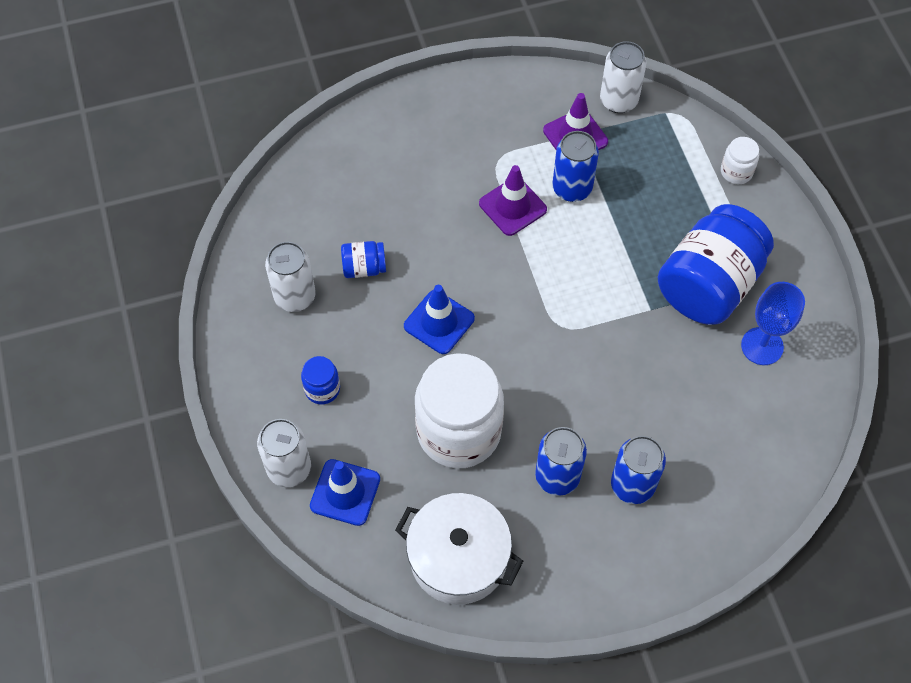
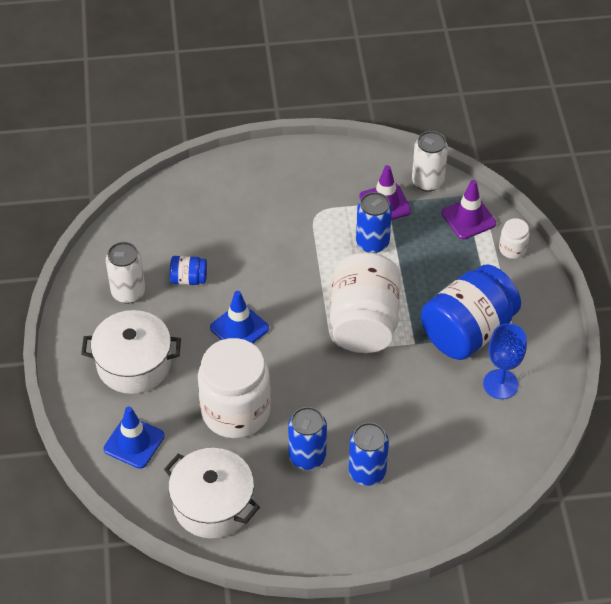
camera: 10 degrees right, 10 degrees down
white can [257,419,311,487] -> none
blue jar [301,356,340,404] -> white pot [81,310,181,394]
purple traffic cone [479,165,547,236] -> purple traffic cone moved to [442,180,496,239]
none -> white jar [330,252,401,353]

